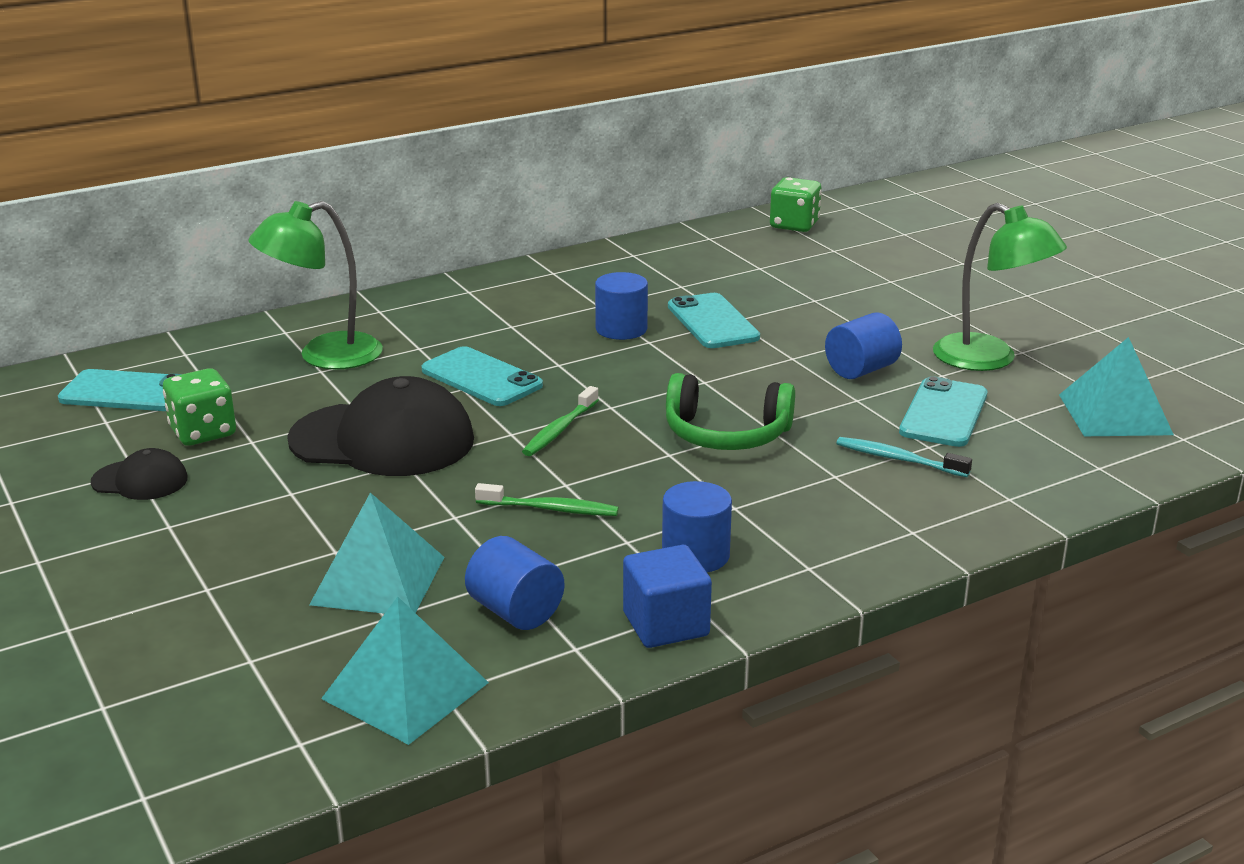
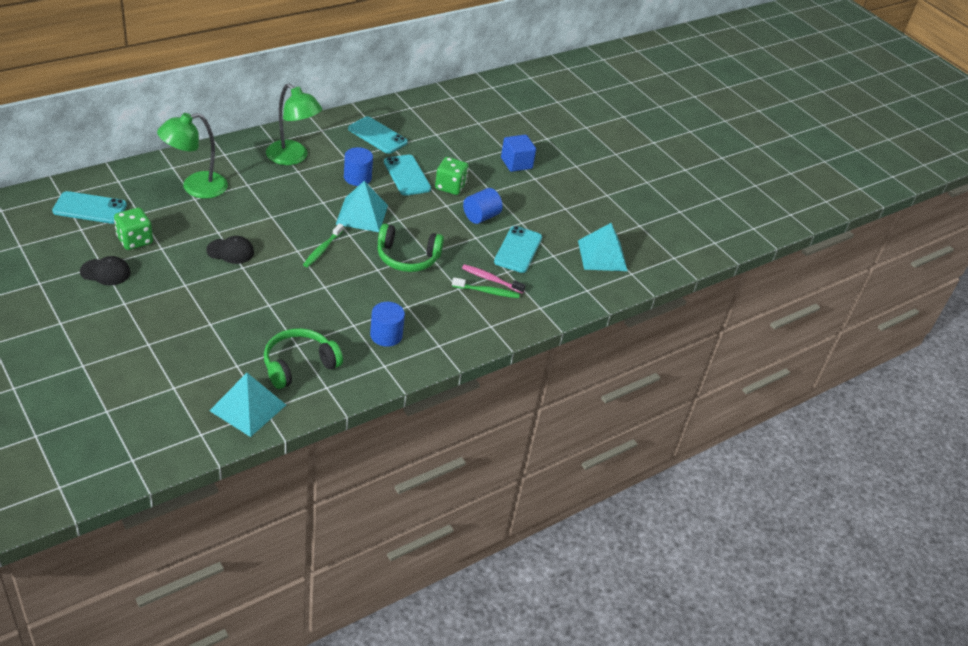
camera: 10 degrees left, 15 degrees up
black cap [287,376,474,476] -> black cap [206,236,254,264], size x0.49
turquoise pyramid [309,493,444,614] -> turquoise pyramid moved to [335,181,388,232]
turquoise phone [421,346,543,406] -> turquoise phone moved to [348,116,408,154]
blue cylinder [465,536,564,630] -> green headphones [264,328,343,389]
green toothbrush [475,483,619,516] -> green toothbrush moved to [452,277,520,298]
blue cube [623,545,712,648] -> blue cube moved to [501,135,536,172]
green dice [770,177,822,232] -> green dice moved to [435,157,469,195]
turquoise toothbrush [837,437,972,477] -> pink toothbrush [462,264,526,293]
green lamp [933,203,1067,371] -> green lamp moved to [266,84,322,165]

